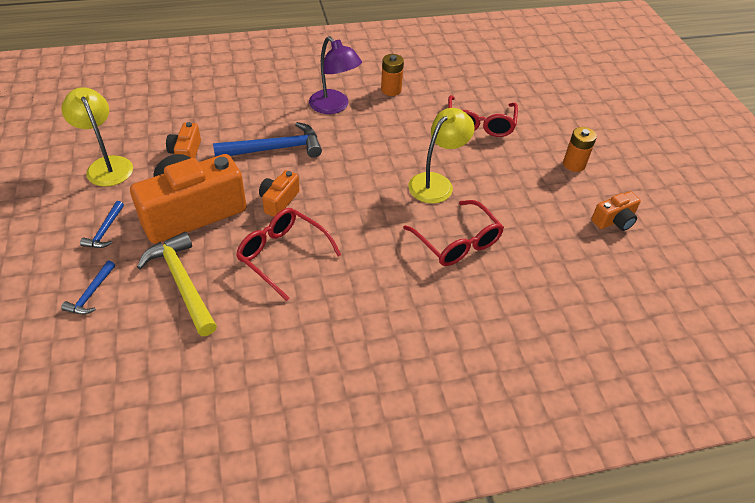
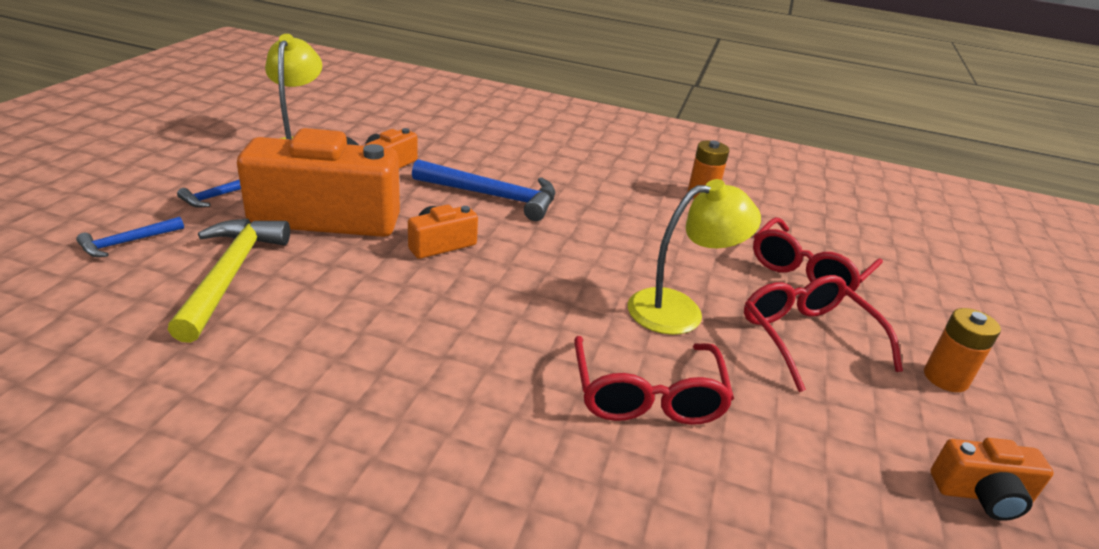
camera: 30 degrees right, 15 degrees down
red glasses [236,208,341,301] -> red glasses moved to [744,275,903,392]
purple lamp [309,37,362,114] -> none

